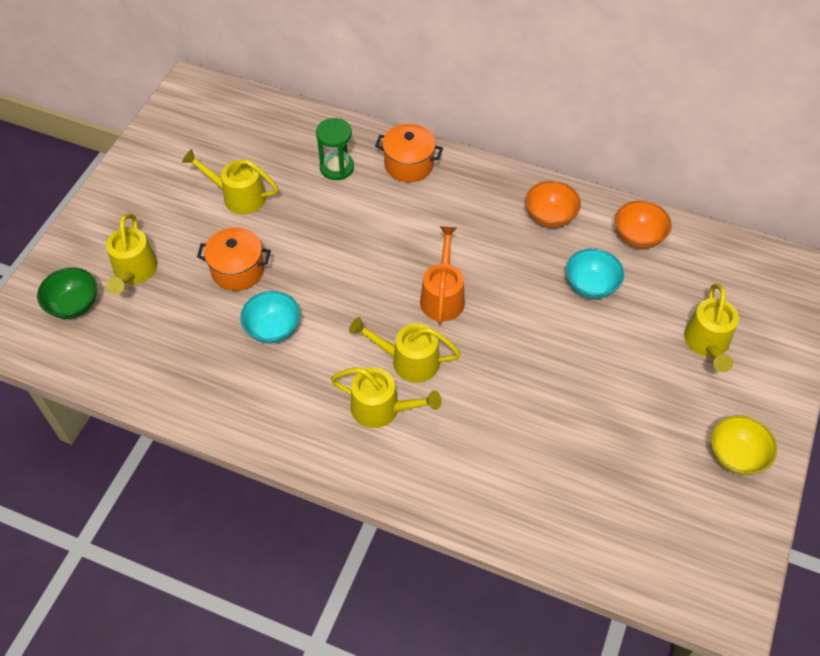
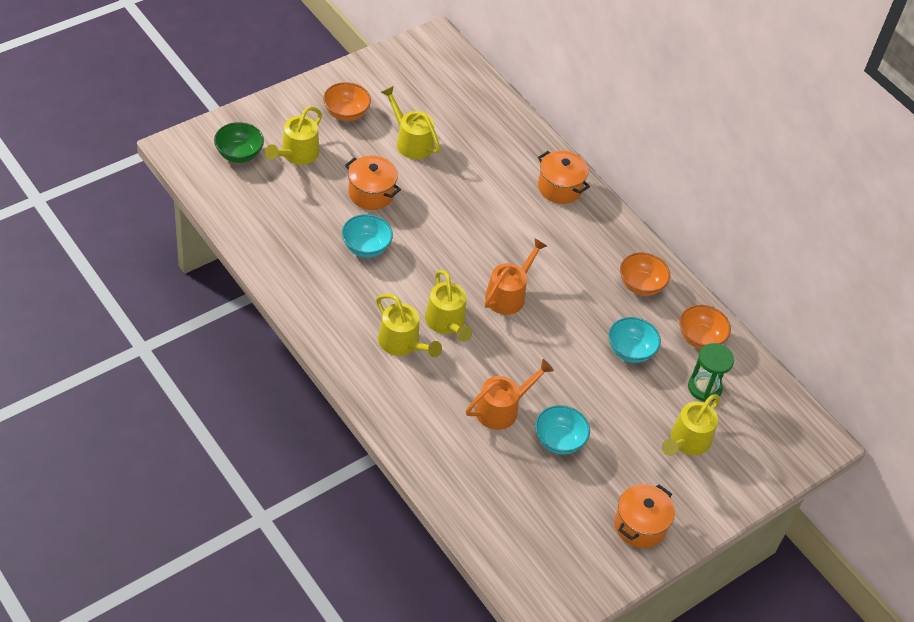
camera: 25 degrees right, 5 degrees down
green hourglass [316,118,354,180] -> green hourglass moved to [688,343,734,402]
yellow watering can [349,317,461,383] -> yellow watering can turned 150 degrees counterclockwise [425,270,472,342]
yellow bowl [711,415,777,475] -> orange pot [614,484,675,548]
none -> orange bowl [323,82,371,121]
none -> orange watering can [466,359,554,430]
none -> turquoise bowl [535,405,590,455]

